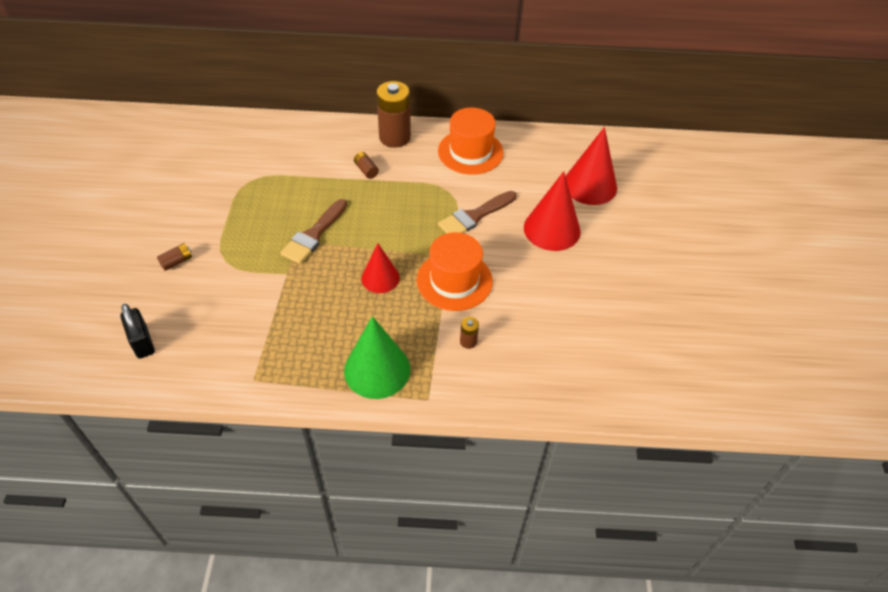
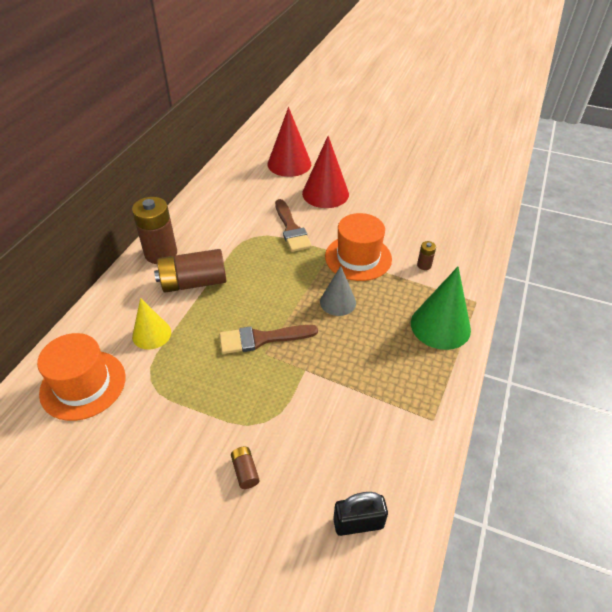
camera: 70 degrees left, 5 degrees down
brown brush [280,199,347,264] -> brown brush turned 120 degrees clockwise [219,325,318,354]
brown battery [354,152,379,179] -> brown battery [154,249,226,293], size x2.27
red cone [361,244,400,293] -> grey cone [320,266,356,316]
orange hat [438,107,504,175] -> orange hat moved to [37,333,125,421]
none -> yellow cone [132,298,171,350]

